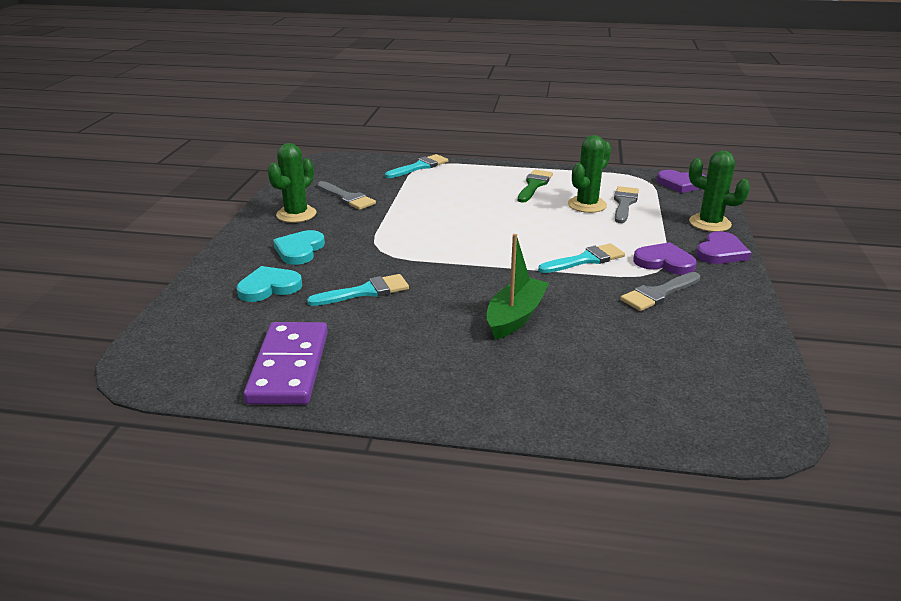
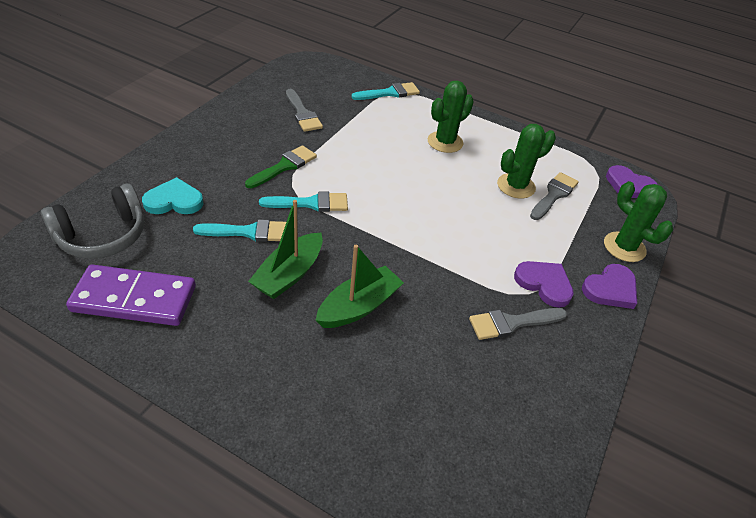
camera: 15 degrees right, 15 degrees up
purple domino [244,322,328,405] -> purple domino turned 75 degrees clockwise [66,264,196,326]
green cactus [267,143,316,223] -> green cactus moved to [428,80,474,153]
turquoise heart [273,230,325,265] -> none
green brush [518,170,553,203] -> green brush moved to [245,145,317,188]
turquoise brush [538,243,625,273] -> turquoise brush moved to [259,192,348,212]
none -> grey headphones [41,184,144,259]
none -> green boat [248,200,323,299]

